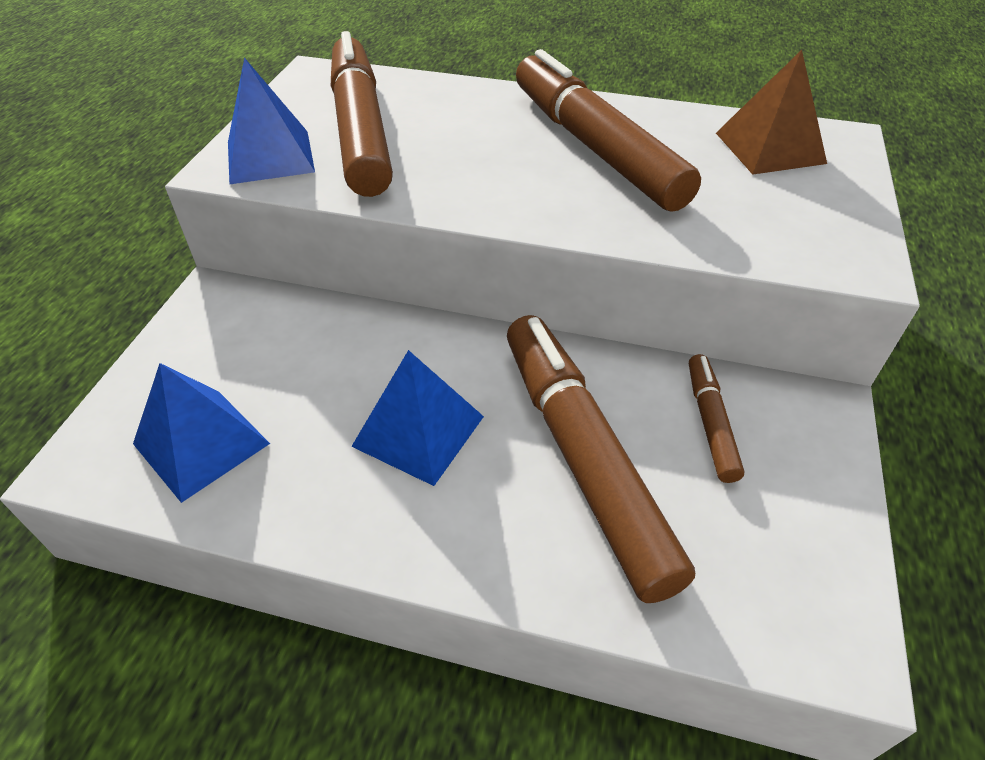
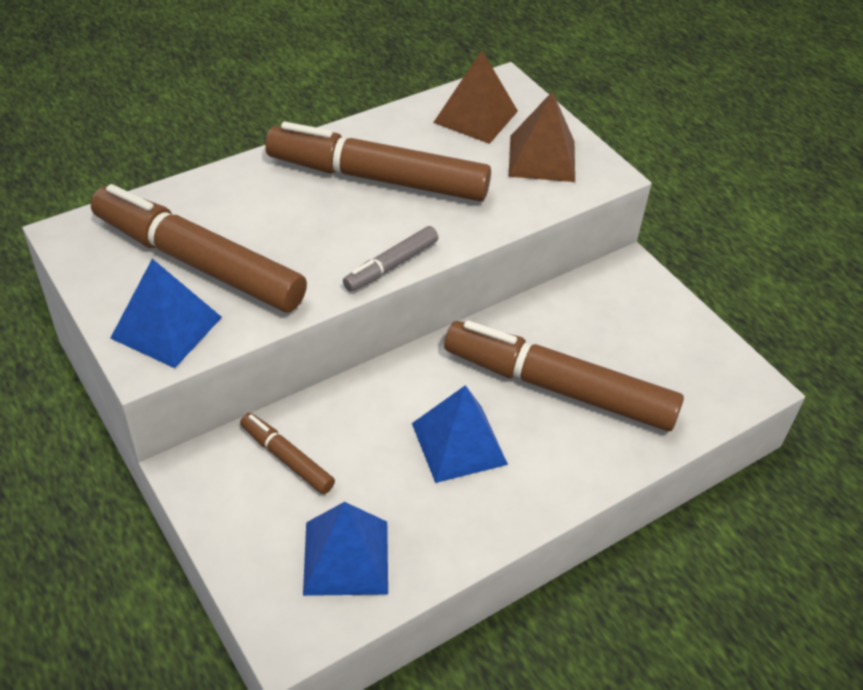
camera: 50 degrees left, 0 degrees up
brown marker [689,354,745,483] -> brown marker moved to [240,413,335,494]
none -> grey marker [343,226,438,292]
none -> brown pyramid [509,91,575,182]

